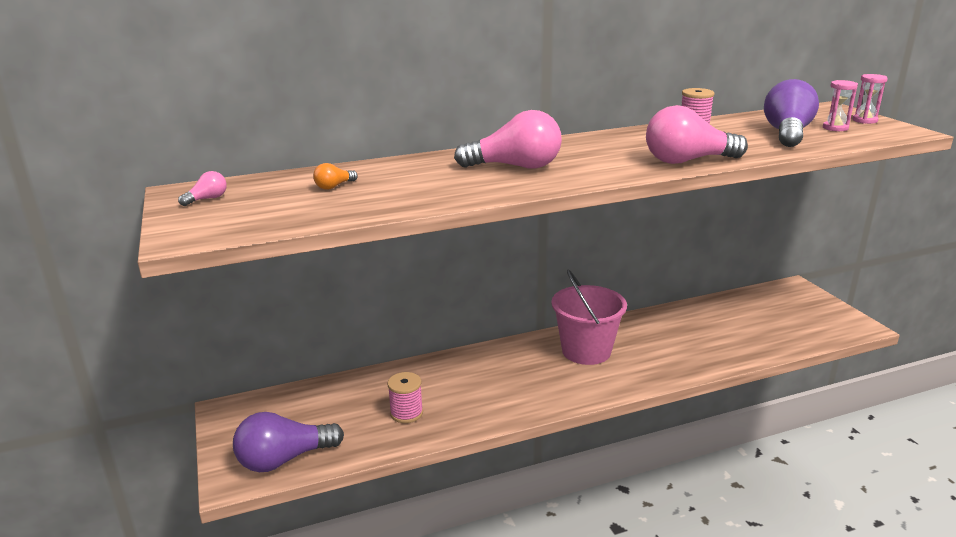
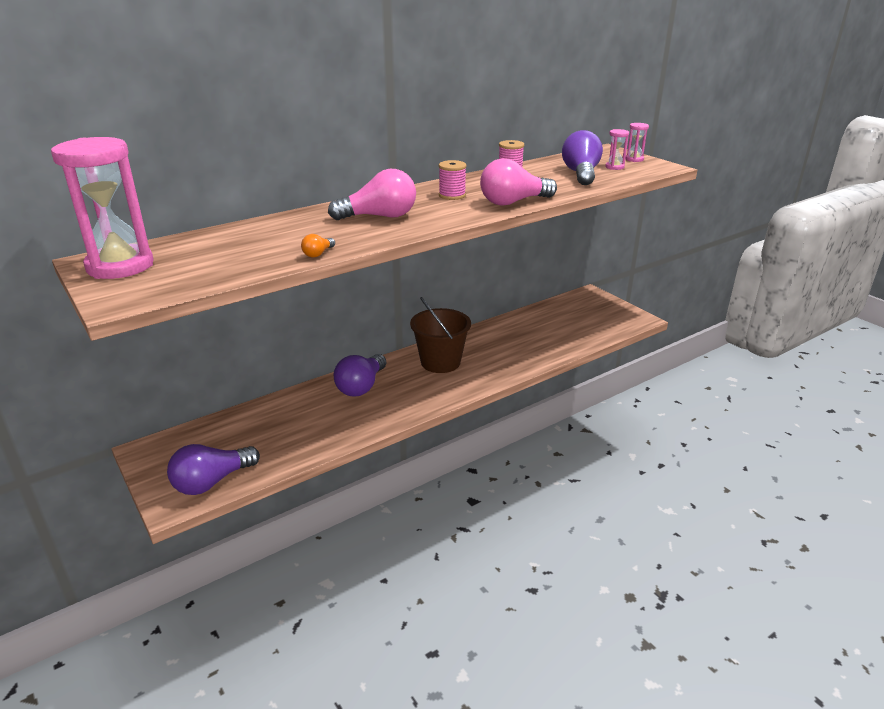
camera: 15 degrees left, 5 degrees up
pink light bulb [178,171,227,206] -> pink hourglass [51,137,154,279]
orange light bulb [313,163,358,190] -> orange light bulb moved to [301,234,335,257]
pink spool [387,372,423,423] -> pink spool moved to [439,160,466,200]
pink bucket [552,269,627,365] -> brown bucket [410,297,471,373]
none -> purple light bulb [334,354,386,396]

